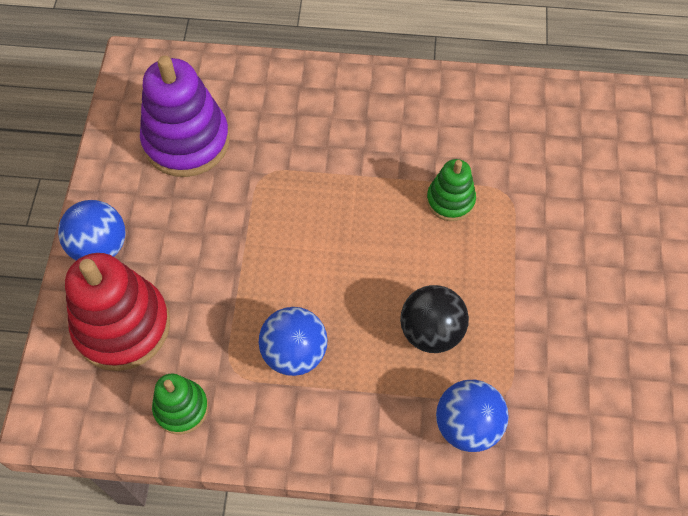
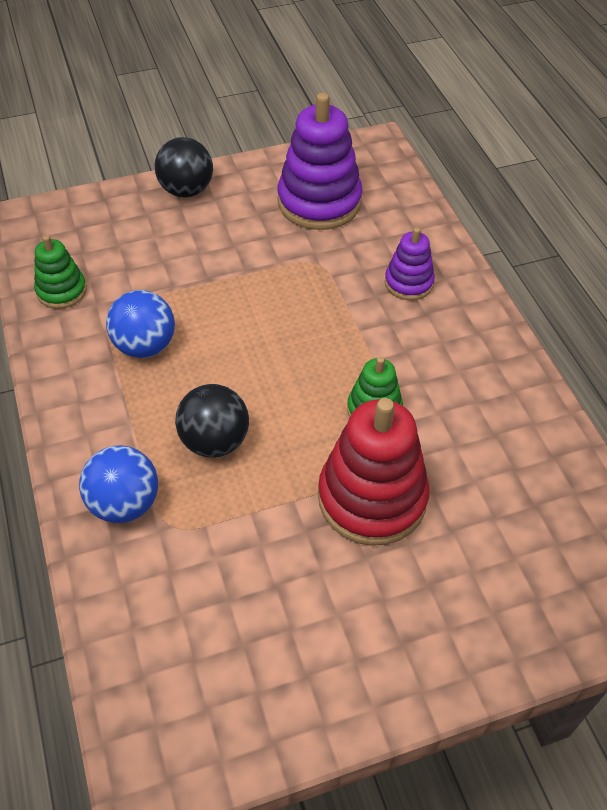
camera: 65 degrees right, 10 degrees down
blue ball [58,200,125,261] -> black ball [154,137,213,197]
red stacking toy [65,253,170,371] -> red stacking toy moved to [318,398,430,546]
none -> purple stacking toy [385,227,435,300]

